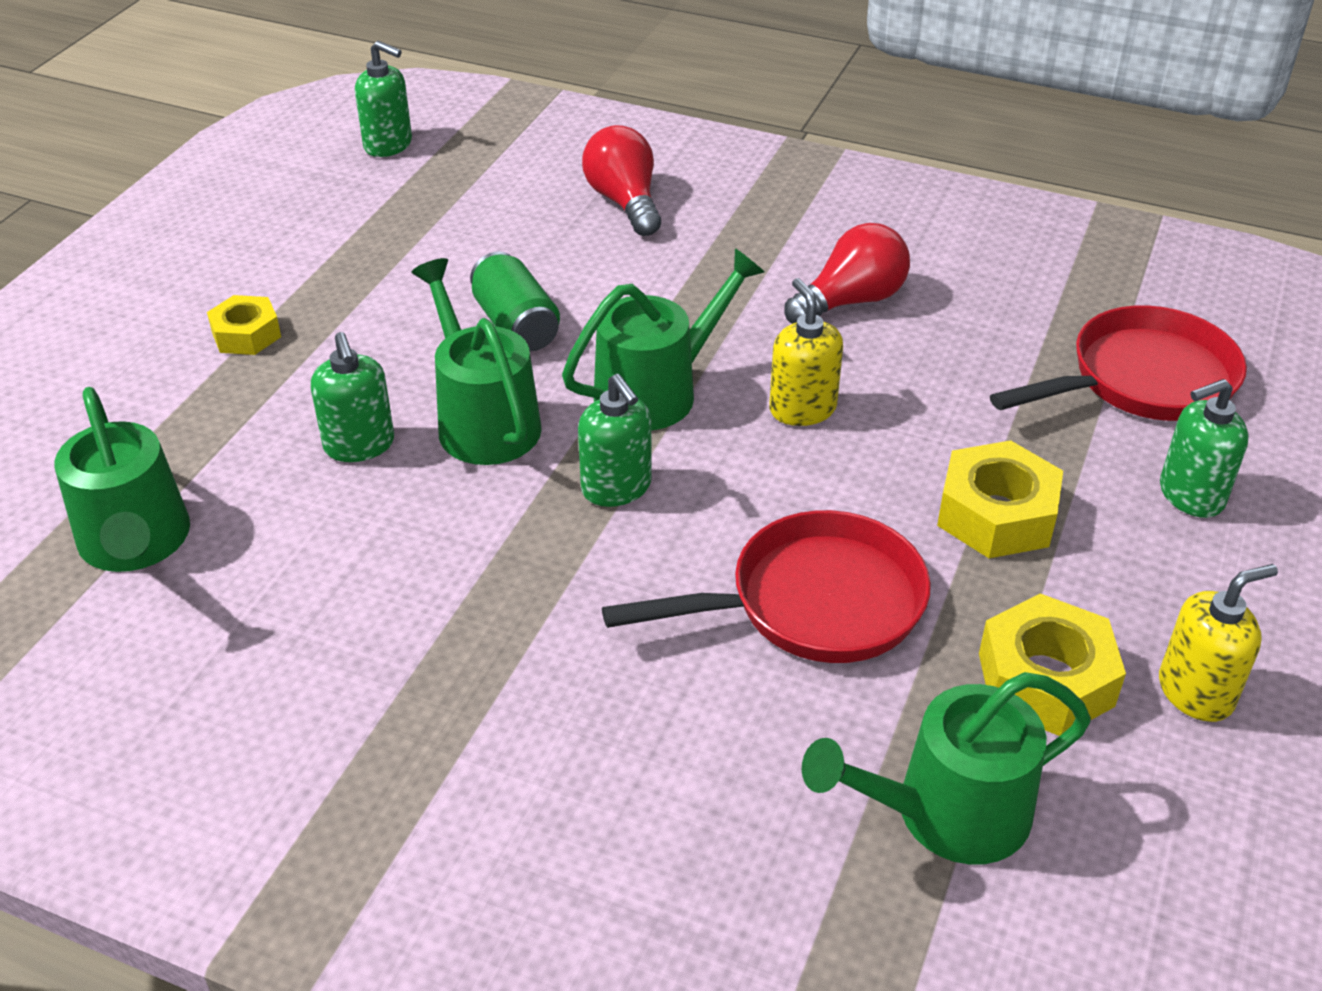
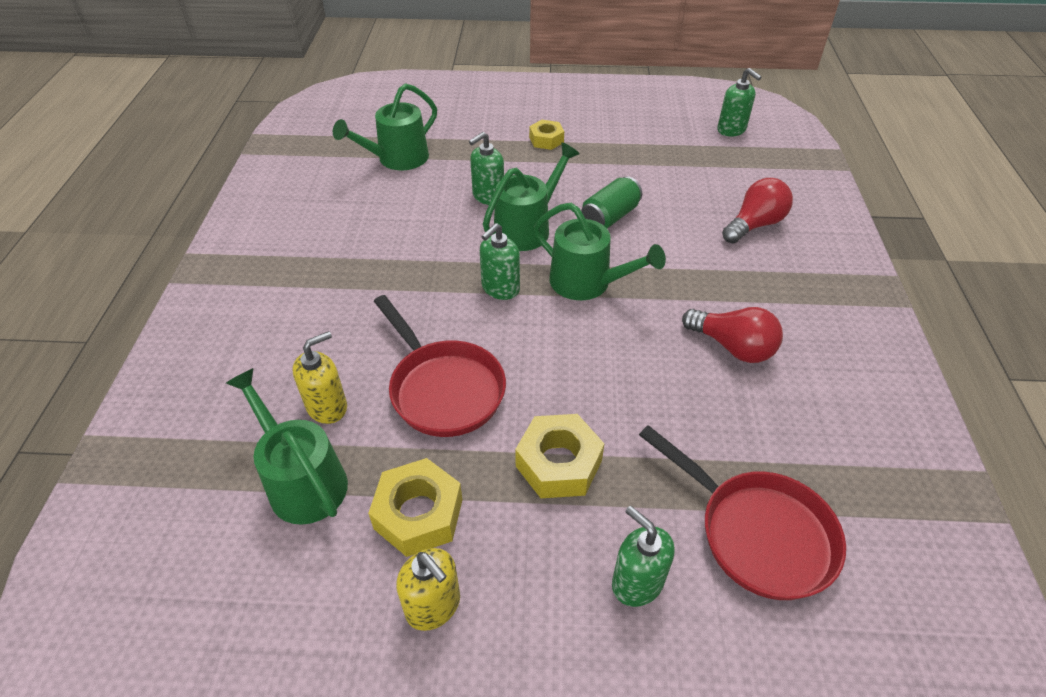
camera: 70 degrees right, 5 degrees up
green soap dispenser [355,41,412,157] -> green soap dispenser turned 45 degrees counterclockwise [717,68,762,137]
yellow soap dispenser [769,278,843,426] -> yellow soap dispenser moved to [293,331,347,424]

